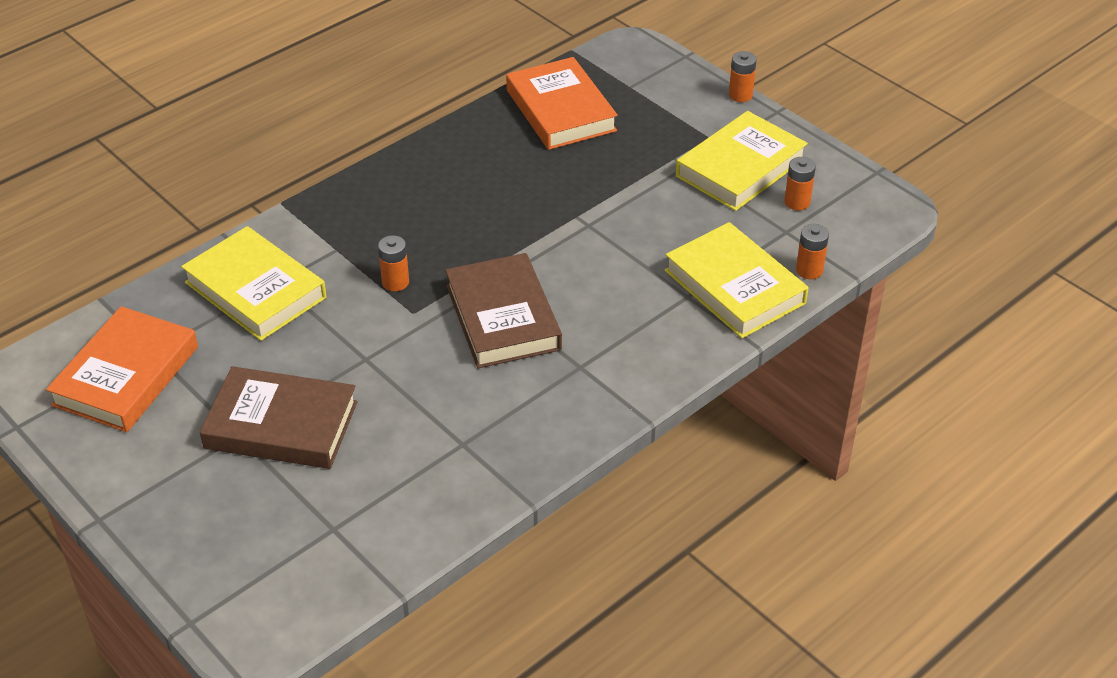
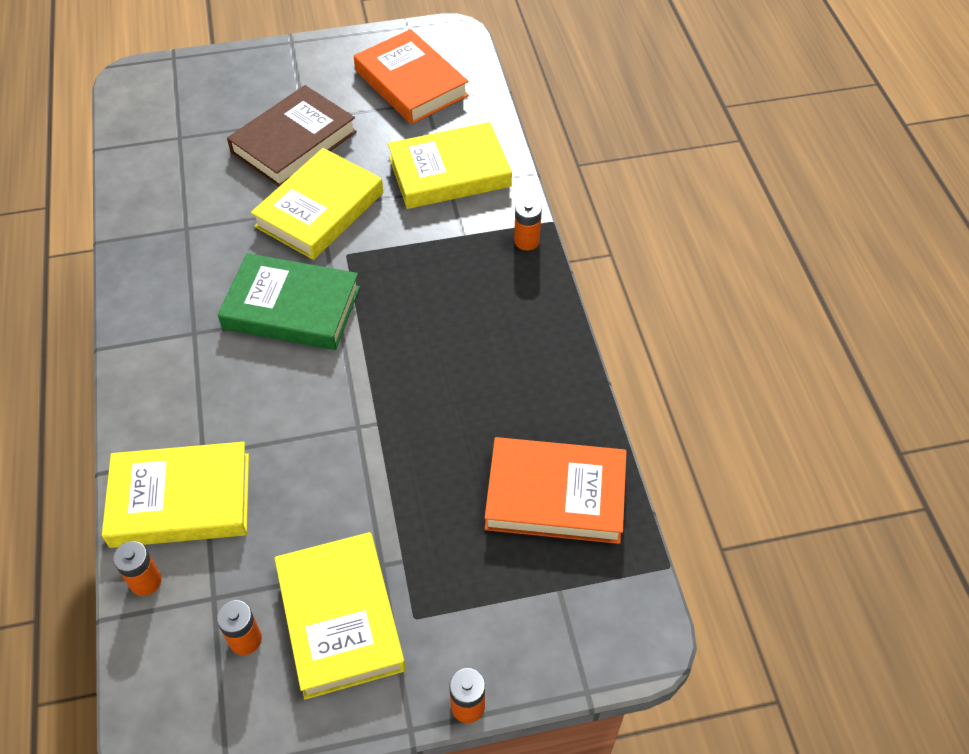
camera: 120 degrees right, 10 degrees up
orange battery [378,235,409,291] -> orange battery moved to [514,199,542,251]
brown book [445,253,562,368] -> green book [218,253,360,350]
none -> yellow book [251,148,383,260]

